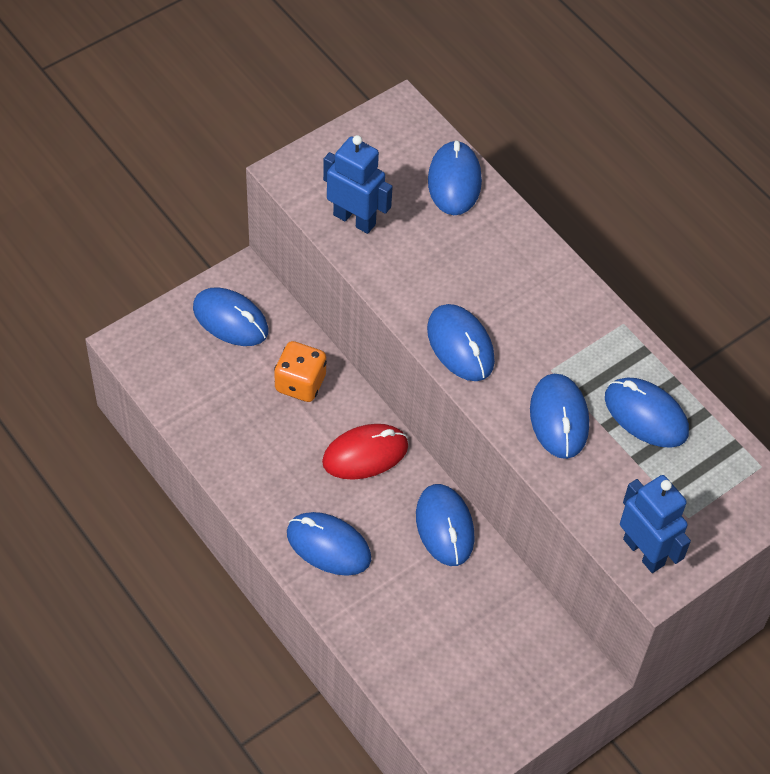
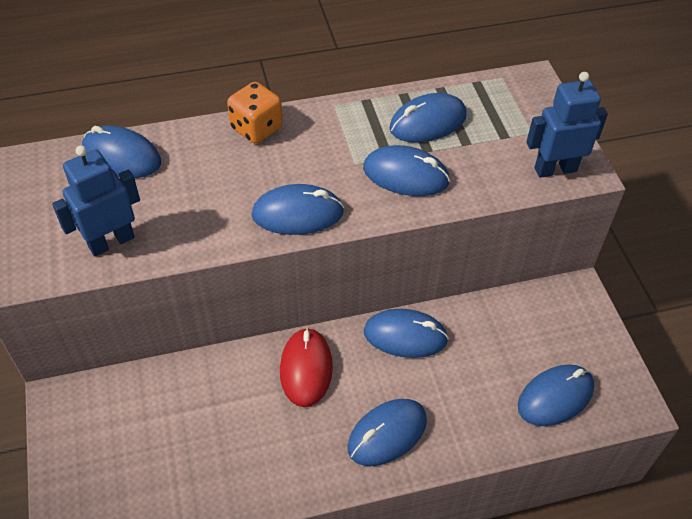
camera: 65 degrees left, 5 degrees down
blue mouse [193,287,269,346] -> blue mouse moved to [518,364,594,426]
orange dice [274,341,327,402] -> orange dice moved to [227,82,283,144]

